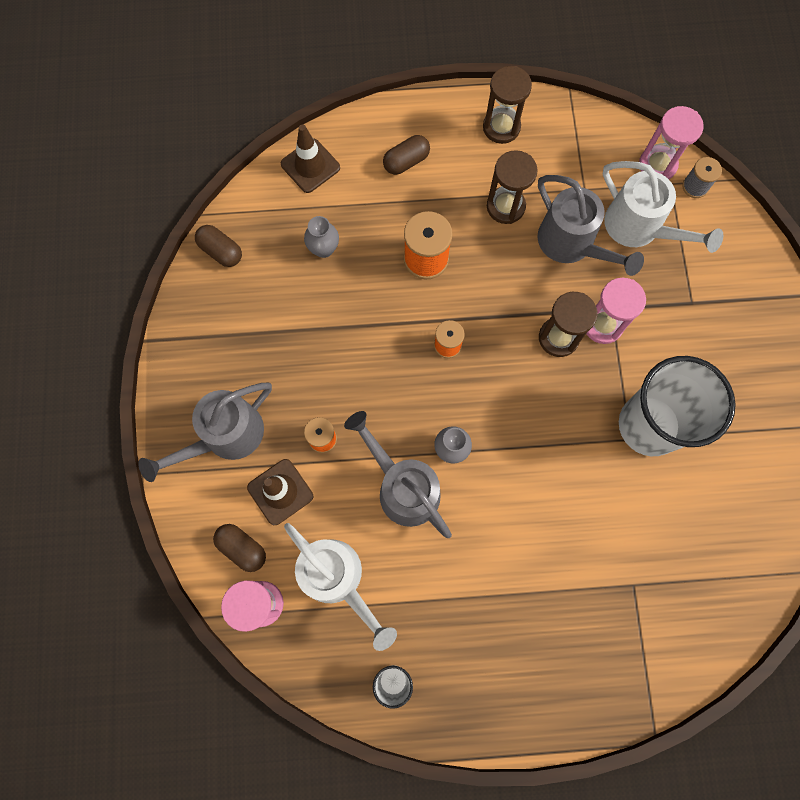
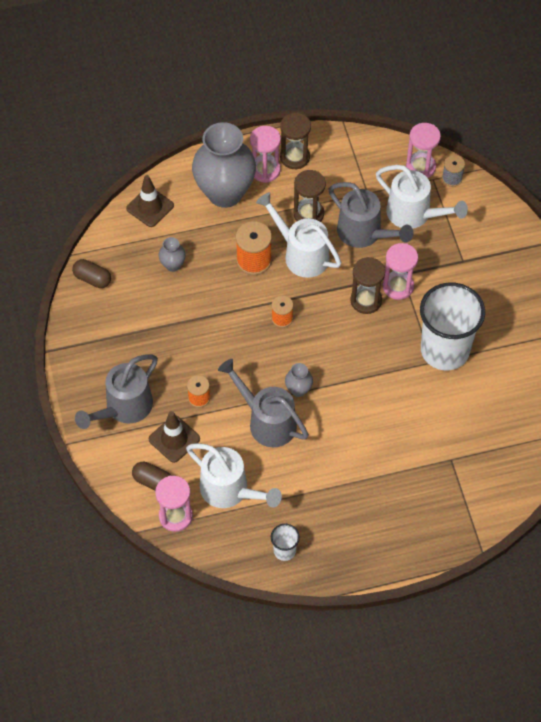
camera: 10 degrees left, 15 degrees down
brown capsule [383,135,430,175] -> grey vase [192,122,256,208]
none -> pink hourglass [250,126,281,183]
none -> white watering can [256,192,341,278]

